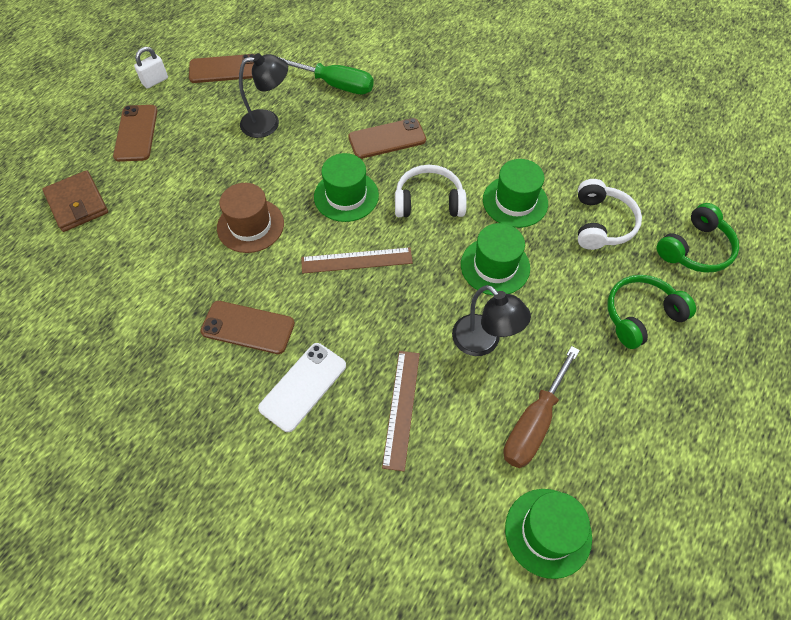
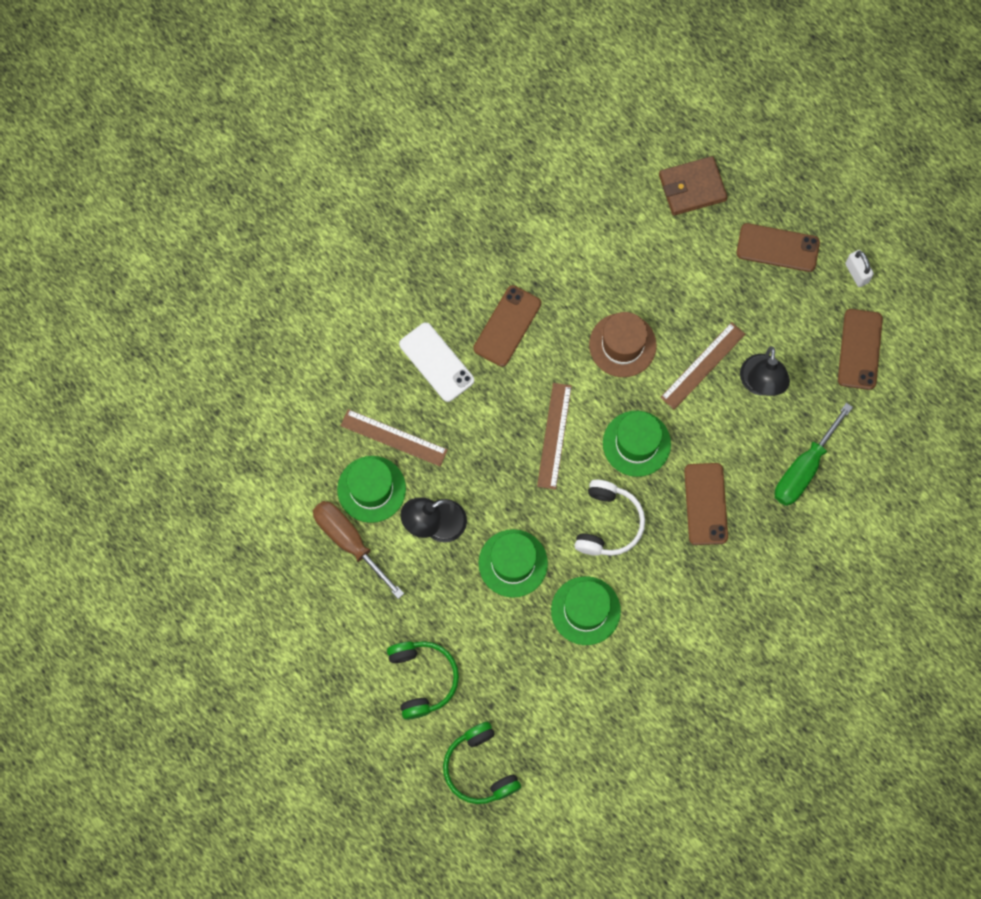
camera: 105 degrees right, 15 degrees up
green hat [505,489,592,579] -> green hat moved to [337,456,406,523]
white headphones [578,179,642,250] -> none
none -> brown ruler [660,322,745,410]

